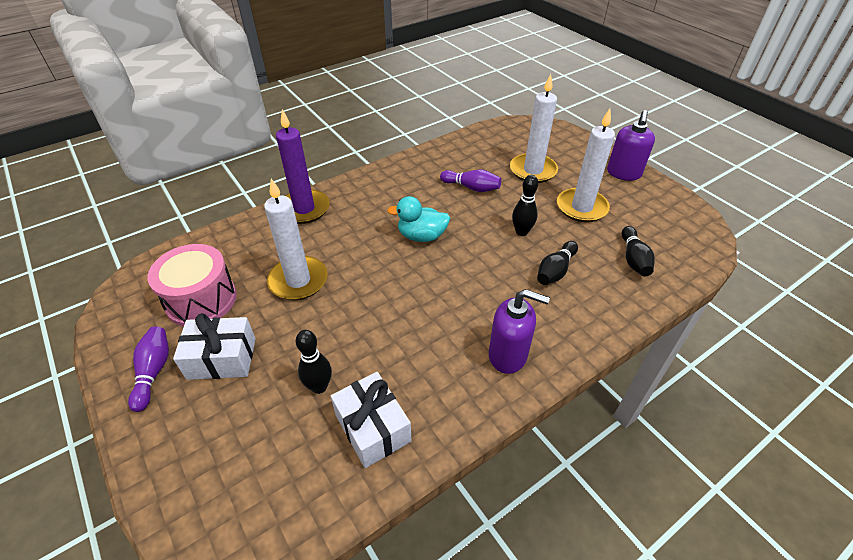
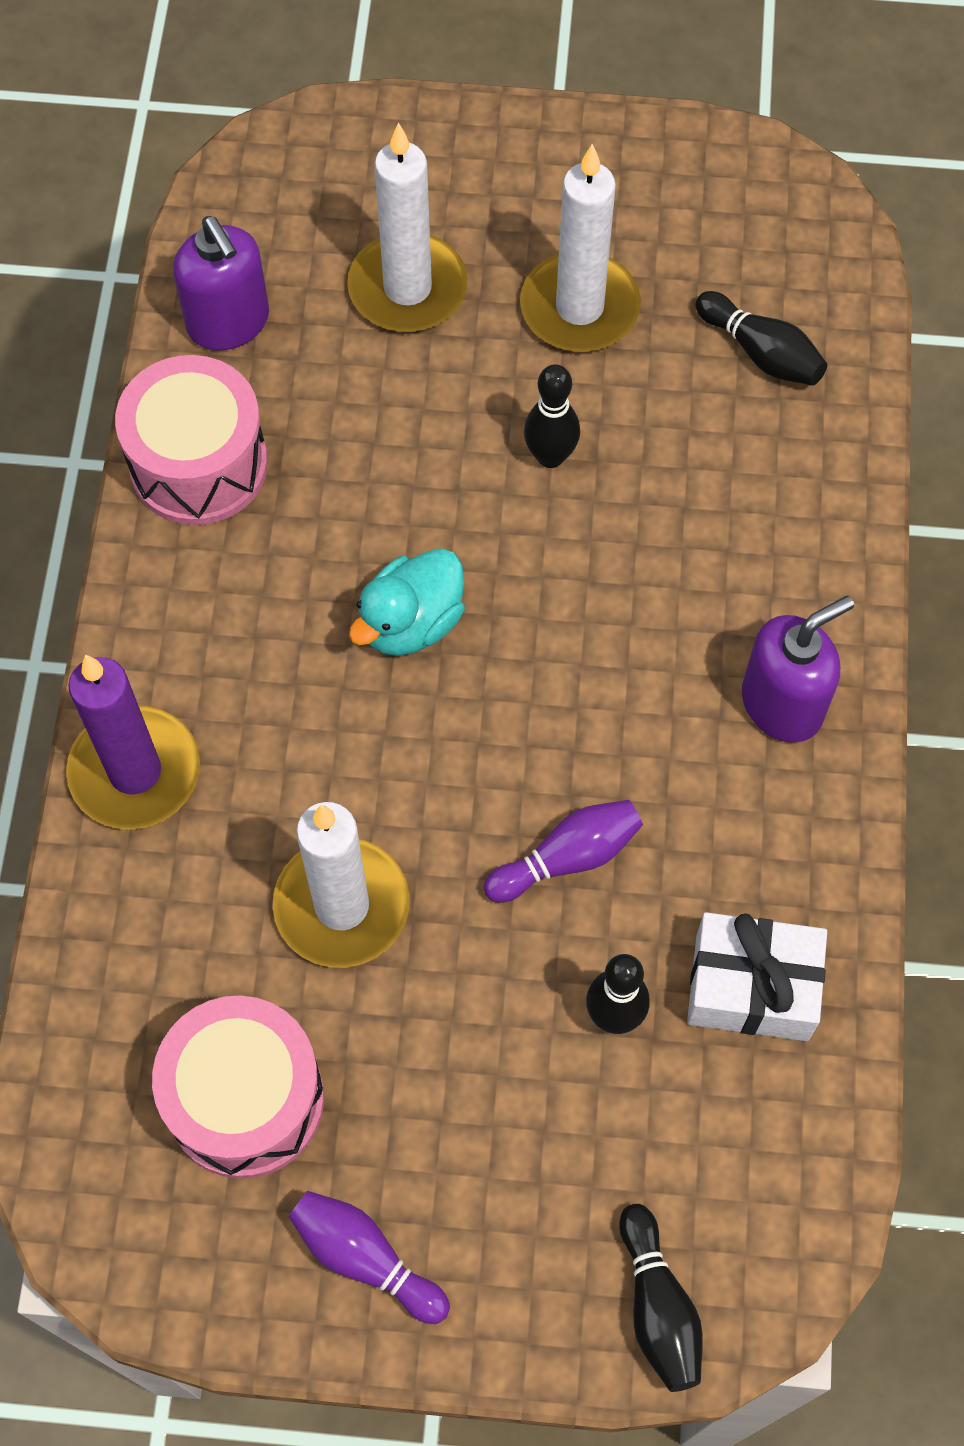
camera: 50 degrees left, 20 degrees up
white gift [173,313,256,380] -> none
purple bowling pin [440,169,501,192] -> purple bowling pin moved to [484,800,643,903]
black bowling pin [537,241,578,285] -> black bowling pin moved to [619,1204,703,1392]
purple soap dispenser [607,110,655,181] -> purple soap dispenser moved to [173,216,269,351]
none -> pink drum [115,355,268,525]

